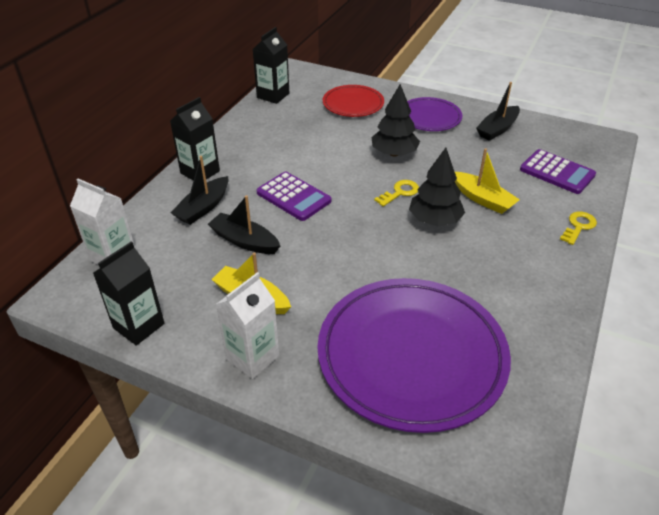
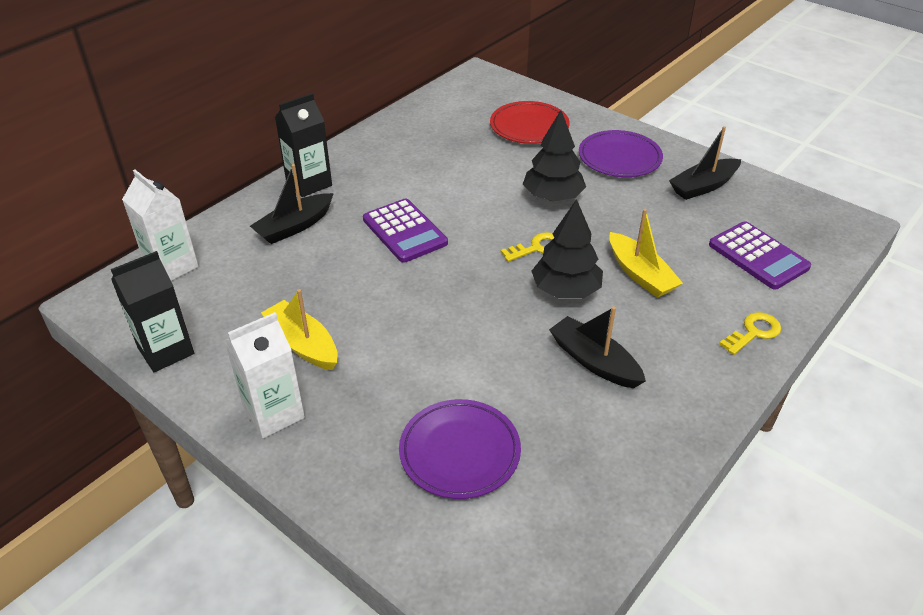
camera: 15 degrees right, 0 degrees up
black boat [208,195,280,254] -> black boat moved to [549,306,646,388]
black carton [253,27,289,104] -> none
purple plate [318,278,511,433] -> purple plate [399,399,521,499], size x0.51

